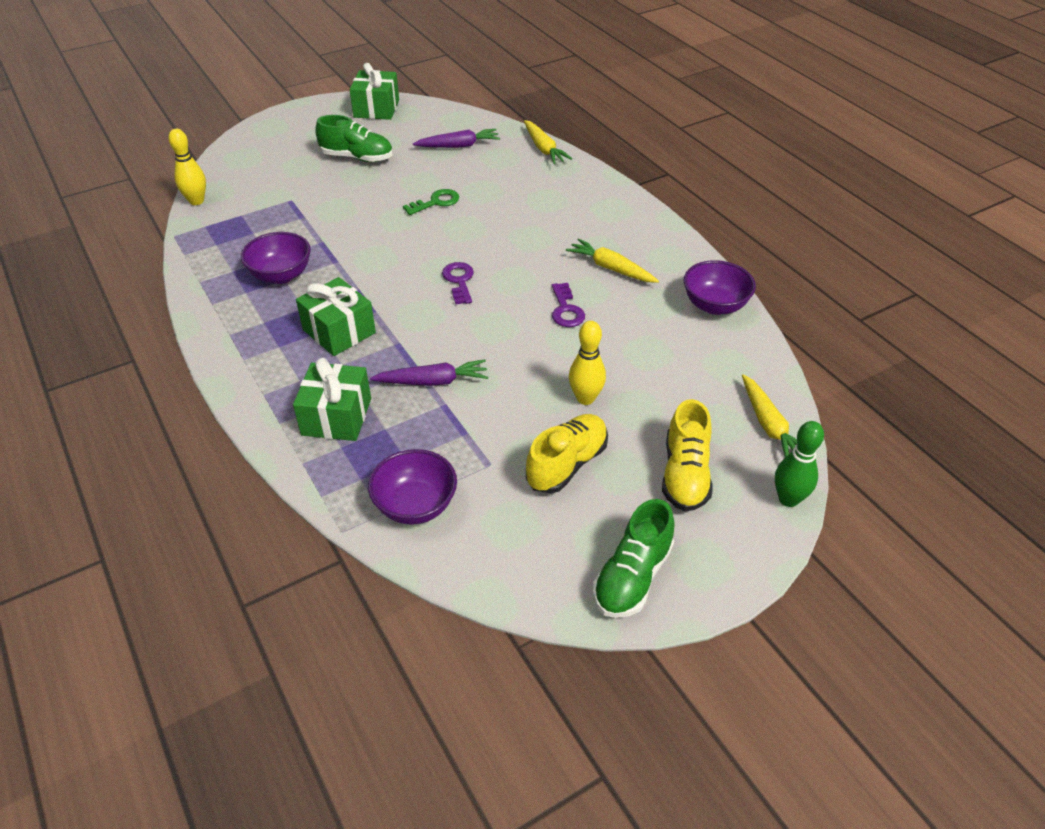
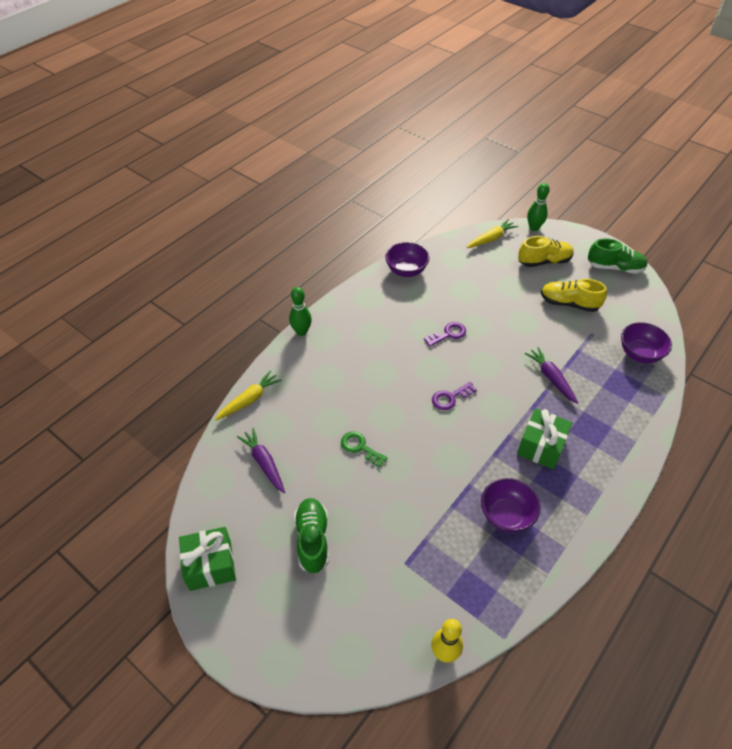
camera: 110 degrees left, 5 degrees up
green gift [293,358,371,441] -> none
yellow carrot [566,238,659,283] -> none
yellow bowling pin [569,321,606,405] -> none
none -> green bowling pin [289,287,312,336]

